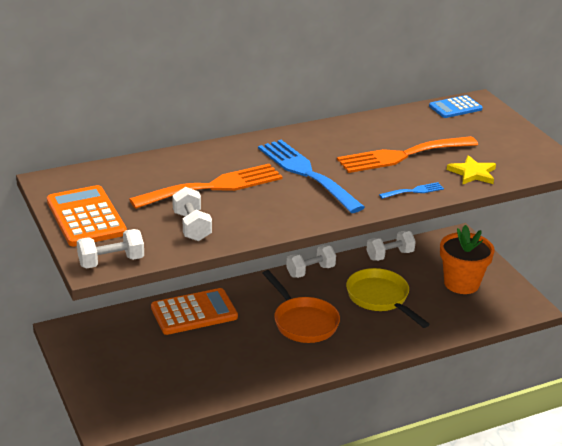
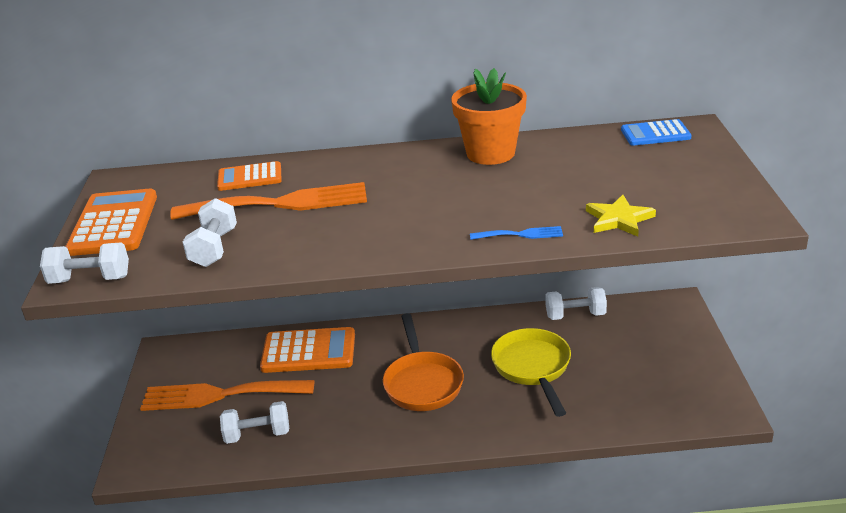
camera: 25 degrees right, 0 degrees up
blue fork [258,140,365,213] -> none
white dumbbell [286,245,336,278] -> white dumbbell moved to [220,401,289,444]
orange fork [337,136,478,173] -> orange fork moved to [140,380,315,411]
orange flower pot [440,225,495,294] -> orange flower pot moved to [451,68,527,165]
none -> orange calculator [217,161,282,191]

